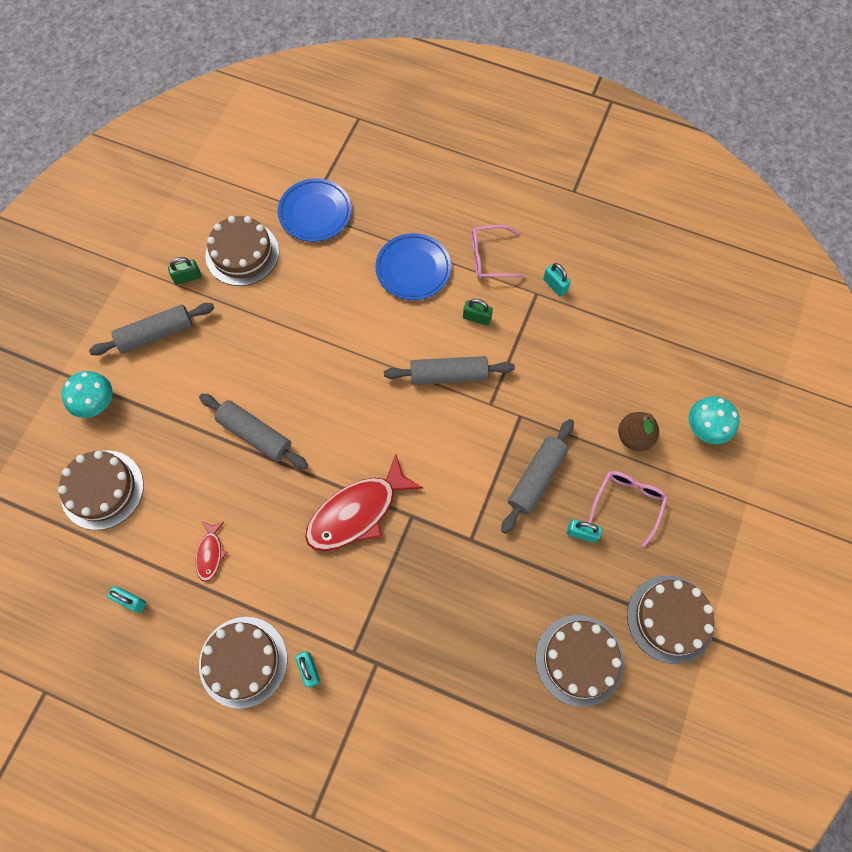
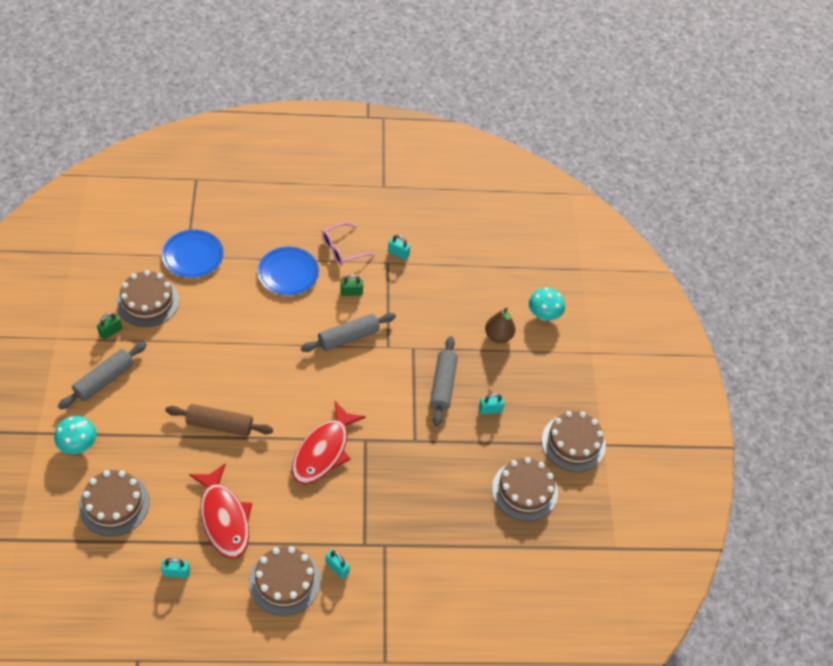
camera: 30 degrees left, 15 degrees down
red fish [195,521,227,582] -> red fish [189,463,252,559], size x2.09
grey rolling pin [199,393,308,469] -> brown rolling pin [165,404,273,436]
pink glasses [588,471,668,547] -> none

